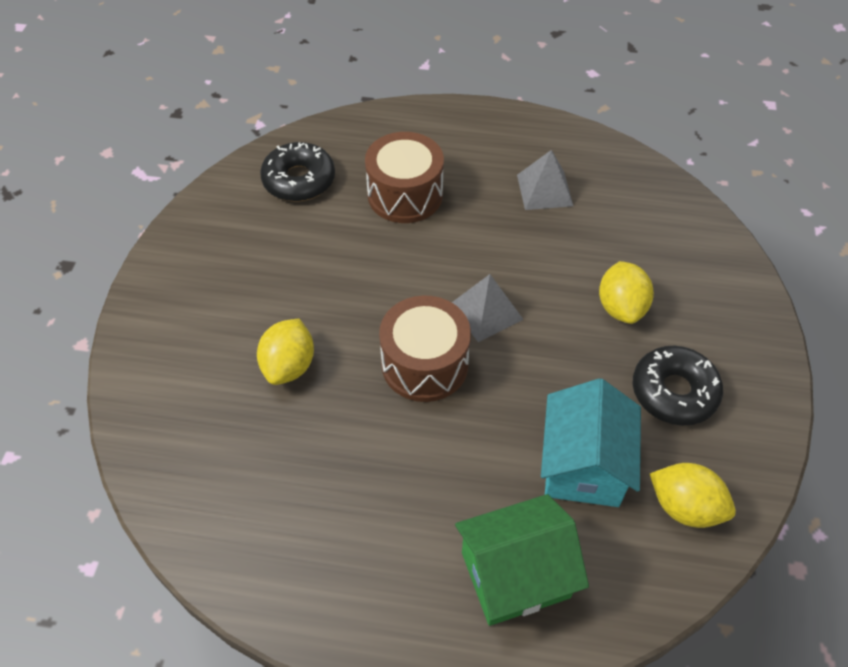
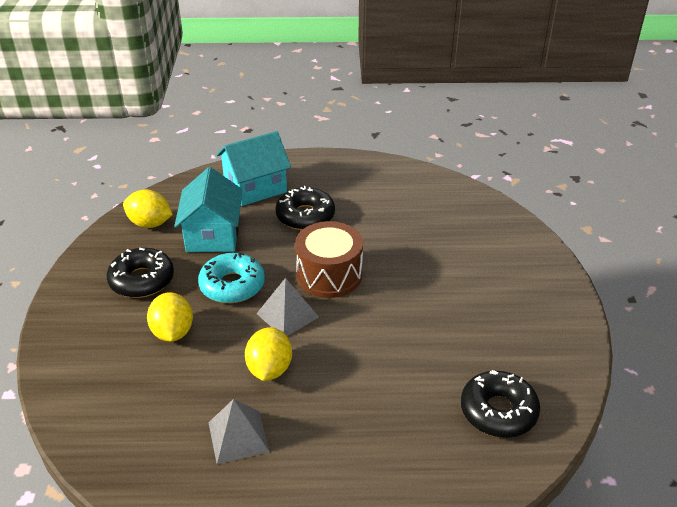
camera: 170 degrees right, 15 degrees down
yellow lemon [257,319,314,385] -> yellow lemon moved to [245,327,292,381]
brown drum [365,132,444,223] -> none
green house [455,494,589,626] -> turquoise house [216,131,291,206]
none -> turquoise donut [198,252,265,303]
none -> black donut [275,186,335,230]

